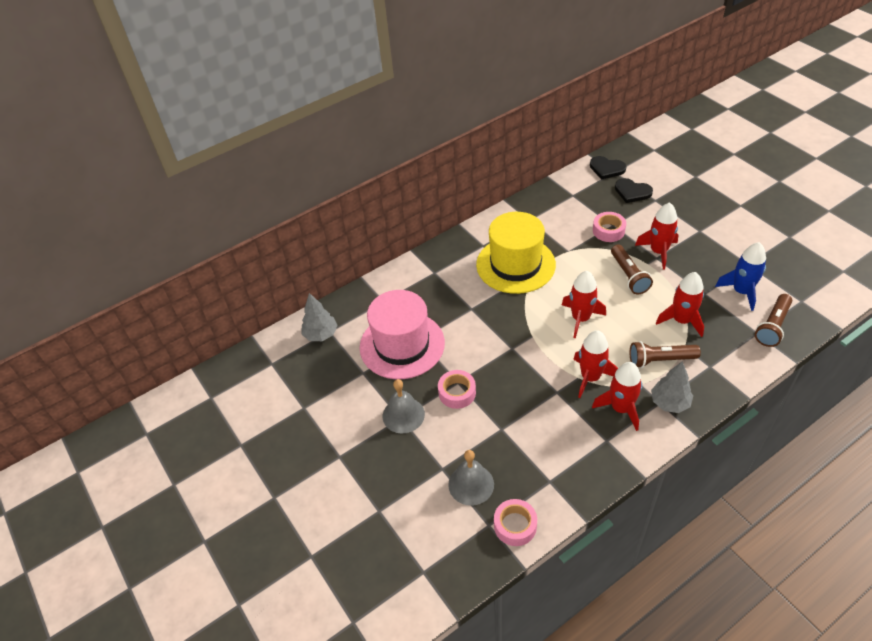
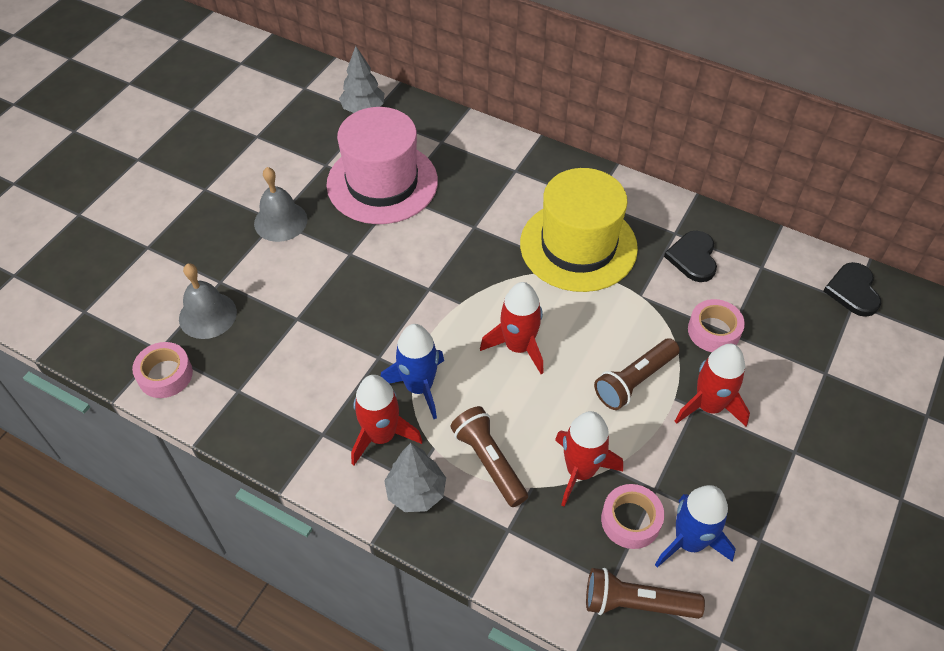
camera: 60 degrees right, 5 degrees up
pink tape [438,370,476,409] -> pink tape moved to [601,484,664,549]
red rocket [573,330,618,398] -> blue rocket [381,324,444,419]
black heart [615,178,653,203] -> black heart moved to [664,231,717,282]

